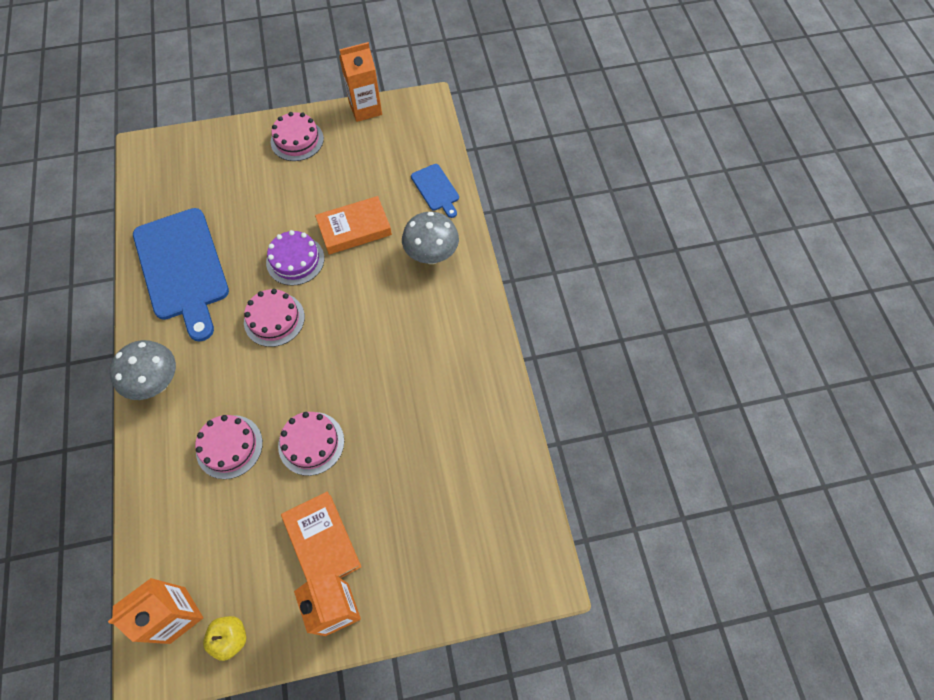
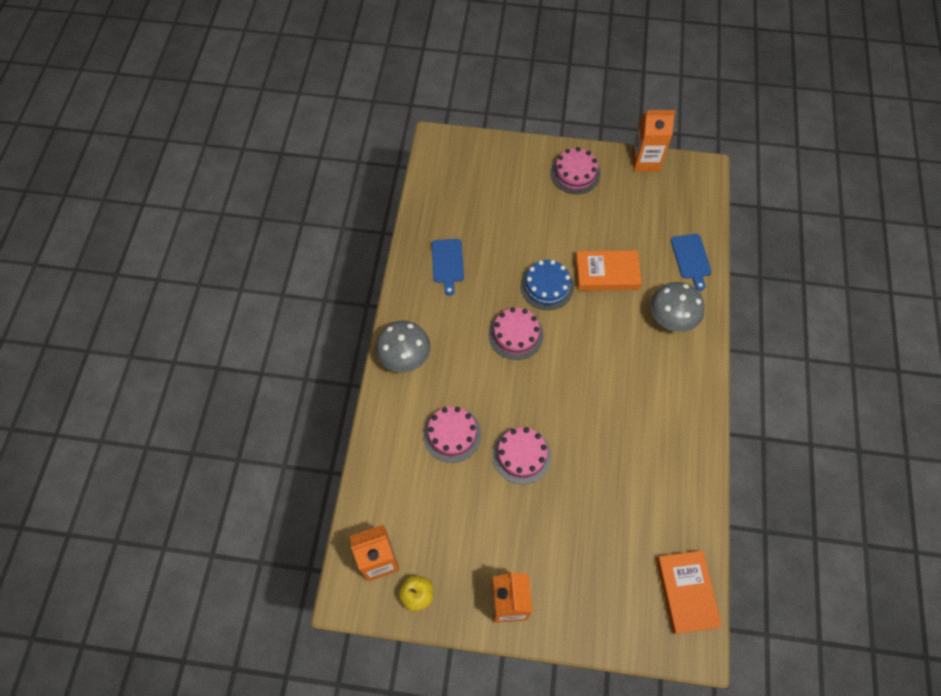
camera: 20 degrees right, 0 degrees up
blue cutting board [133,208,229,342] -> blue cutting board [432,239,464,296], size x0.47
purple cake [266,230,324,286] -> blue cake [520,260,574,310]
orange book [281,491,362,580] -> orange book moved to [656,550,722,634]

